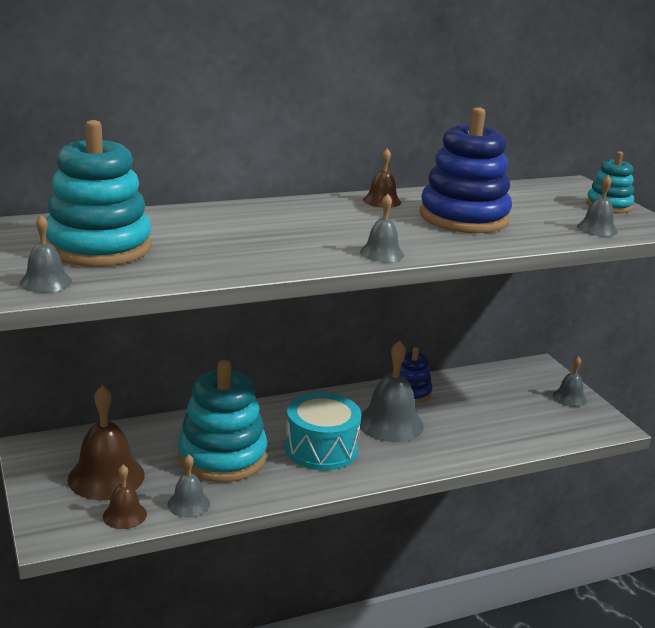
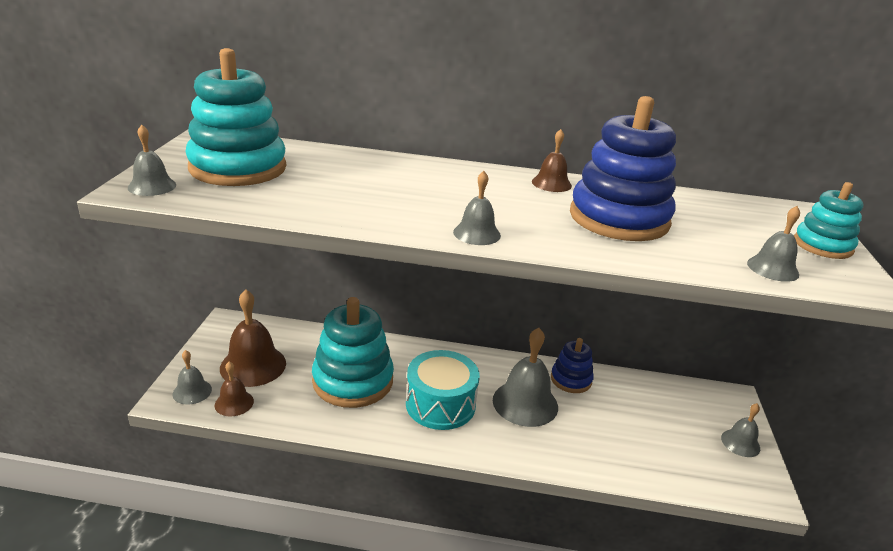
camera: 30 degrees right, 5 degrees up
grey bell [167,455,210,518] -> grey bell moved to [173,350,212,405]

